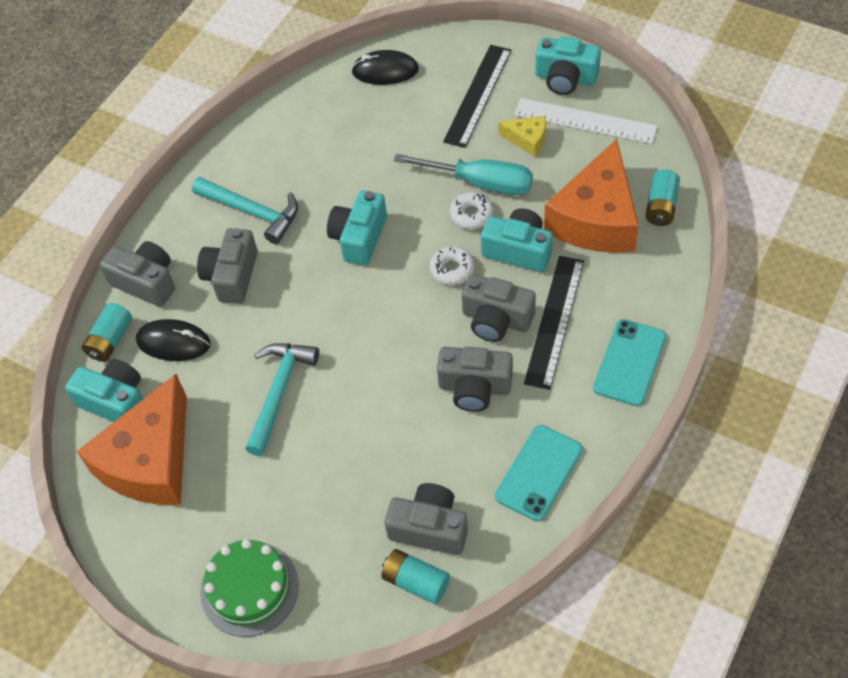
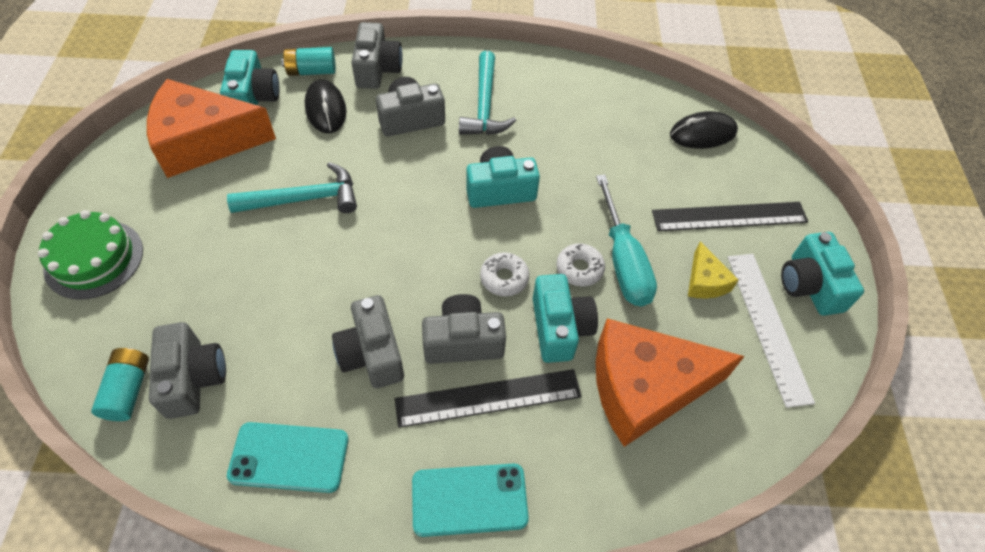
camera: 55 degrees right, 0 degrees up
black mouse [351,50,419,85] -> black mouse turned 75 degrees counterclockwise [670,111,738,149]
grey camera [462,274,536,342] -> grey camera turned 90 degrees clockwise [422,294,506,364]
turquoise battery [645,169,680,226] -> none

